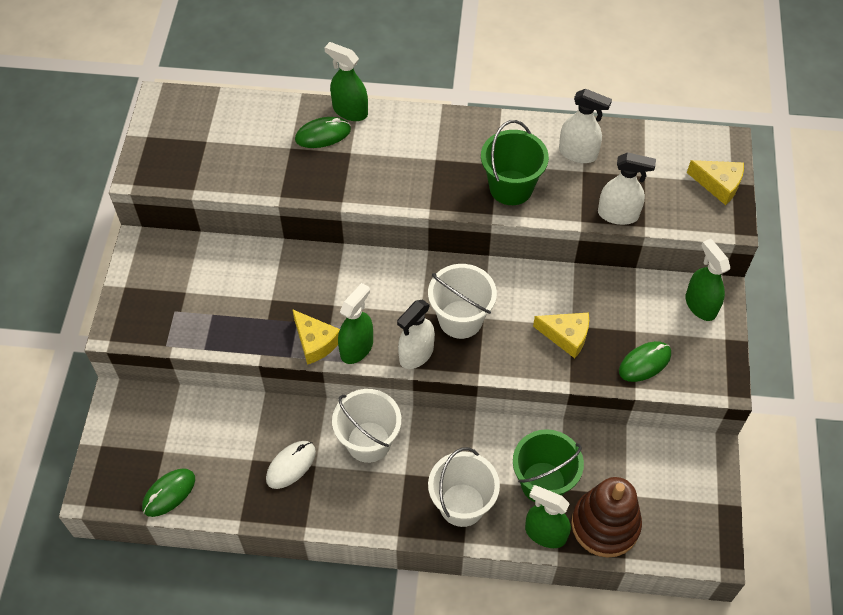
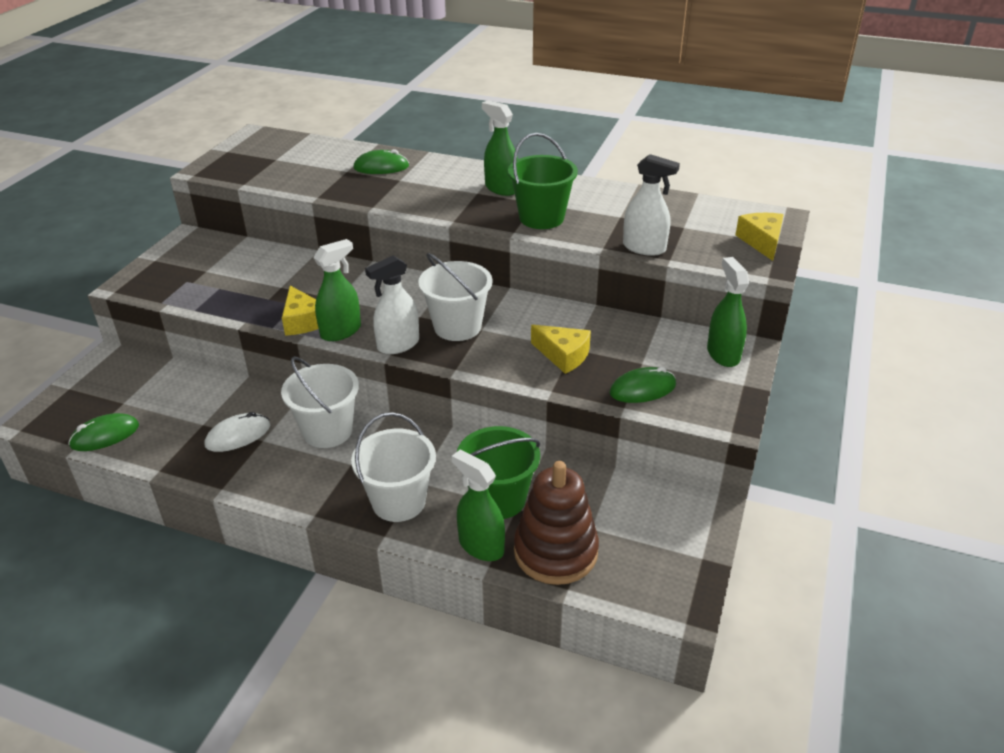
camera: 15 degrees right, 20 degrees down
green spray bottle [324,42,368,121] -> green spray bottle moved to [482,100,518,196]
white spray bottle [559,89,612,163] -> none
yellow cheese [687,160,744,205] -> yellow cheese turned 135 degrees counterclockwise [735,213,784,261]

